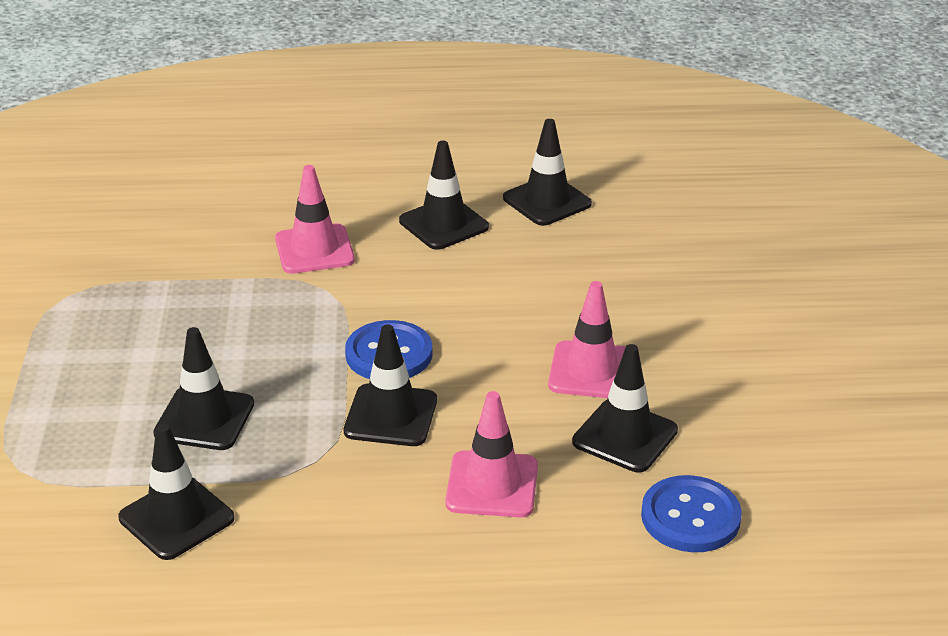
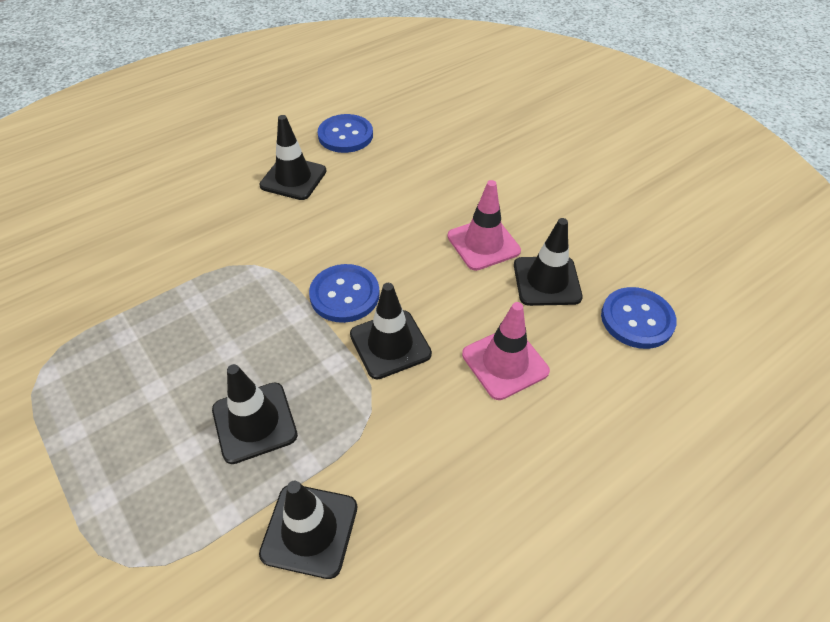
camera: 35 degrees left, 15 degrees up
pink traffic cone [275,165,355,274] -> none
black traffic cone [503,119,592,226] -> blue button [318,114,373,153]

